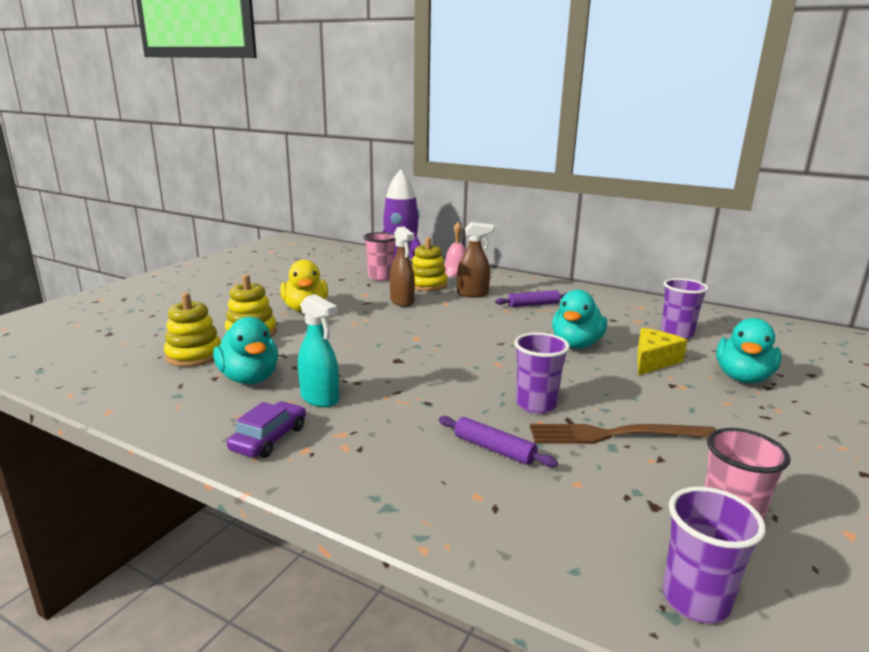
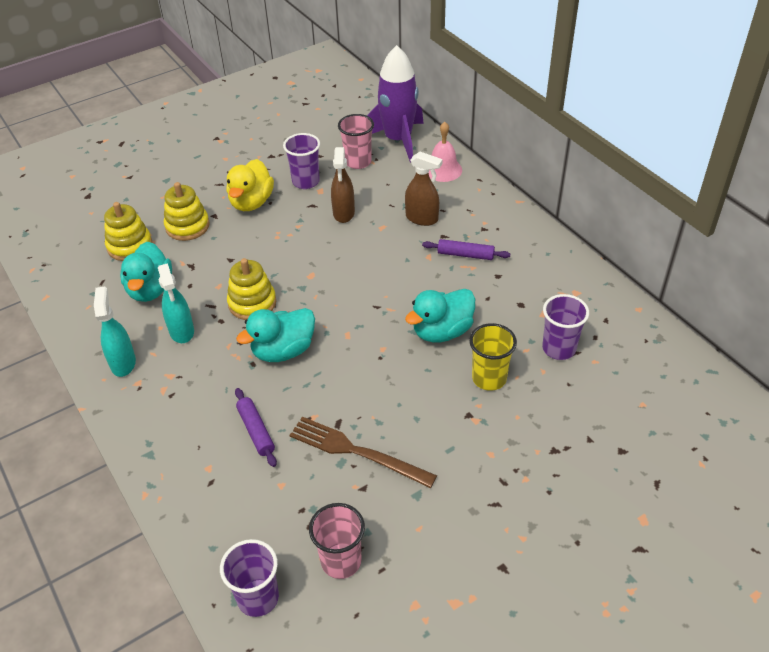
camera: 30 degrees right, 25 degrees up
purple car [227,401,306,458] -> turquoise spray bottle [94,286,136,377]
yellow stacking toy [412,237,448,291] -> yellow stacking toy moved to [227,258,276,320]
purple cup [514,333,570,414] -> purple cup moved to [283,133,320,189]
yellow cheese [638,328,687,375] -> yellow cup [469,323,517,391]
turquoise duck [716,318,782,383] -> turquoise duck moved to [236,308,315,362]

